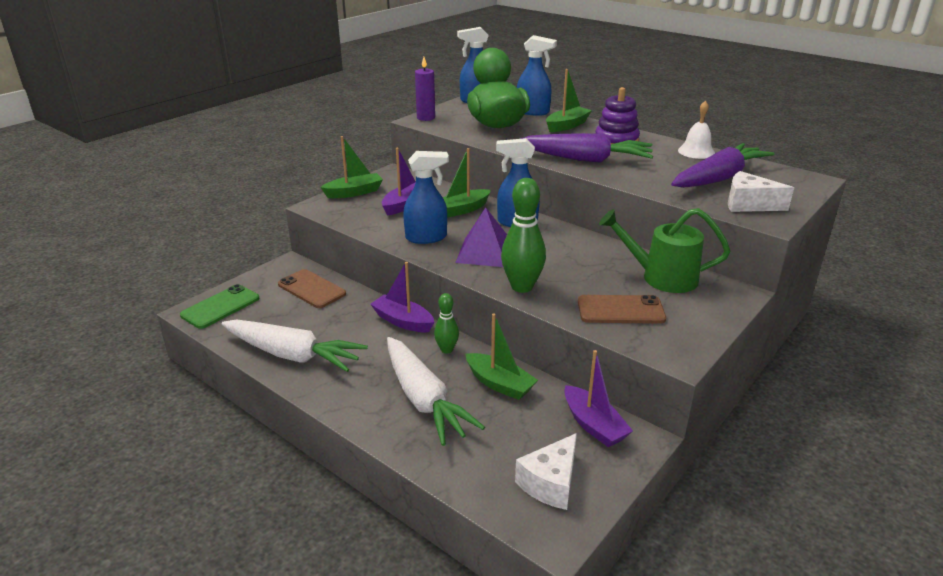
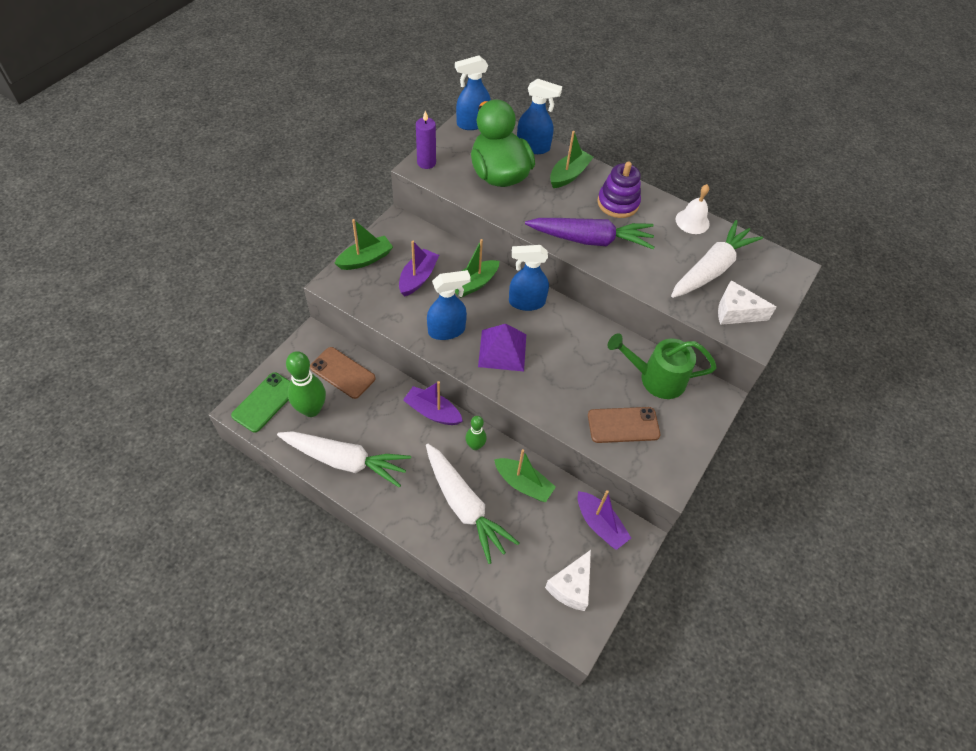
camera: 10 degrees left, 25 degrees up
green bowling pin [501,178,546,293] -> green bowling pin moved to [286,351,326,417]
purple carrot [671,143,774,188] -> white carrot [671,220,763,298]

